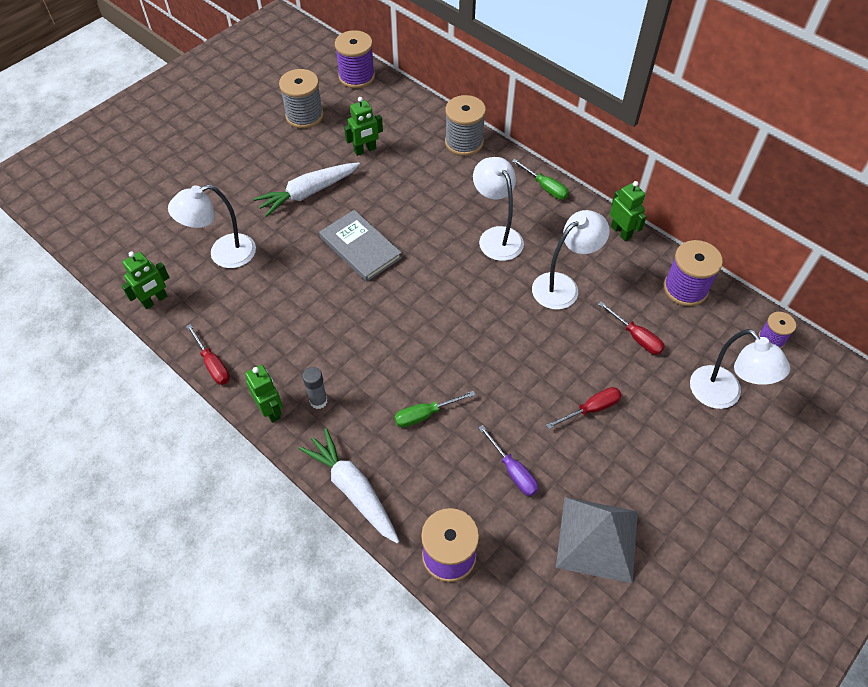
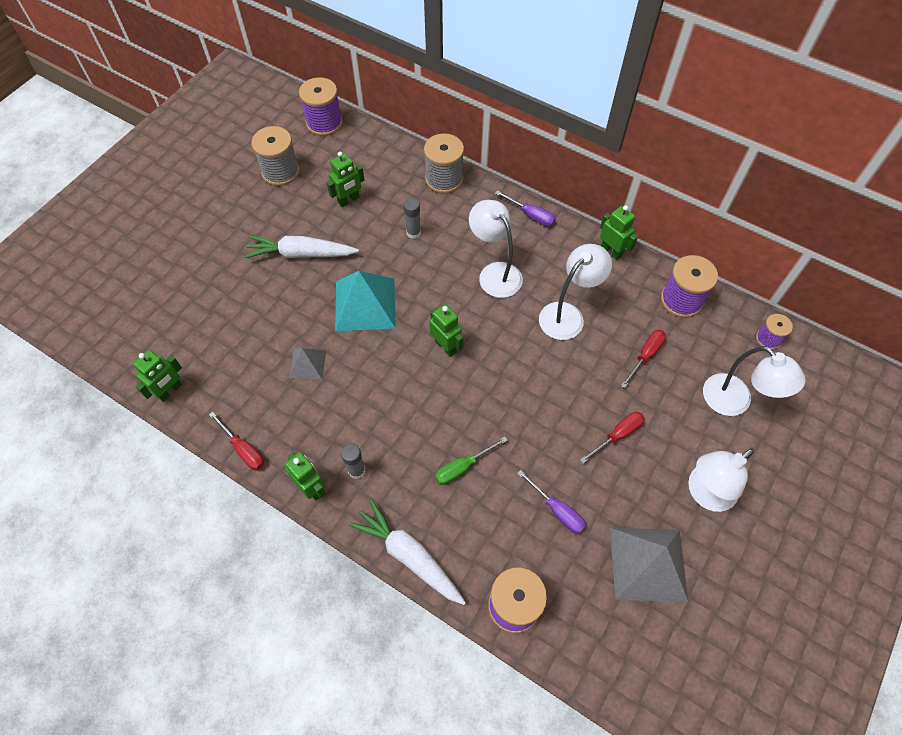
camera: 10 degrees left, 5 degrees up
white lamp [168,185,256,268] -> white lamp moved to [688,448,754,512]
white carrot [253,162,360,217] -> white carrot turned 45 degrees clockwise [244,235,359,258]
grey book [319,210,402,282] -> turquoise pyramid [335,271,396,331]
green screwdriver [512,159,569,199] -> purple screwdriver [495,191,556,226]
red screwdriver [598,301,665,355] -> red screwdriver turned 90 degrees counterclockwise [621,330,666,388]
none -> grey pyramid [289,348,326,379]
none -> grey glue stick [404,198,421,239]
none -> green robot [429,304,464,357]

